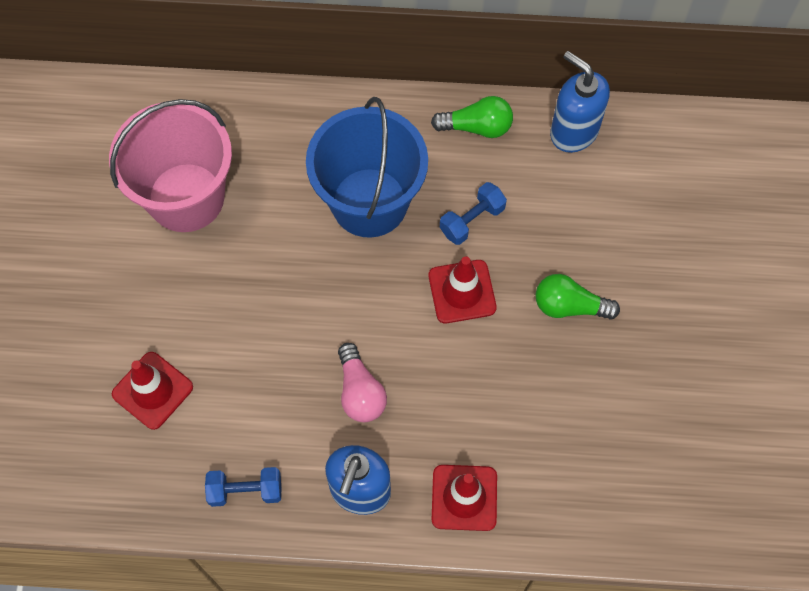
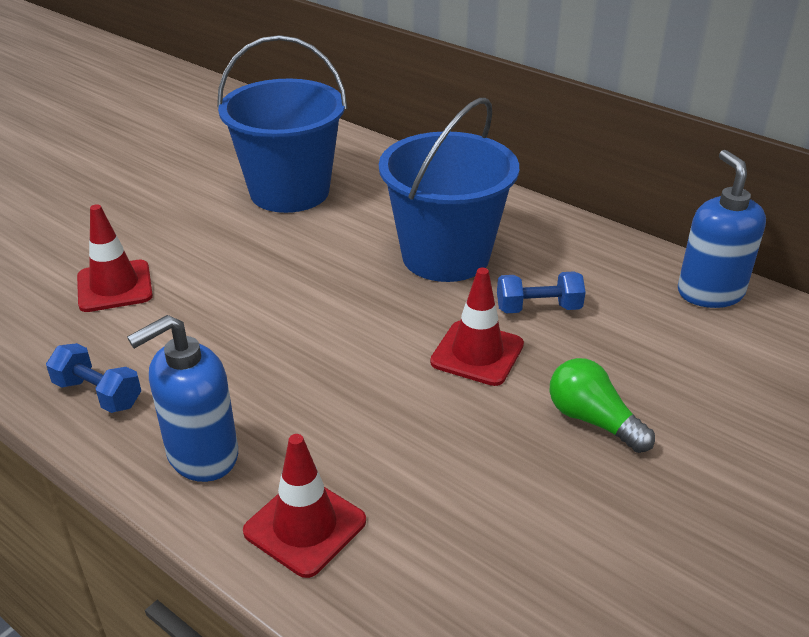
camera: 35 degrees right, 30 degrees down
pink bucket [109,99,232,232] -> blue bucket [217,35,347,213]
pink light bulb [338,343,387,422] -> none
green light bulb [431,96,513,138] -> none

